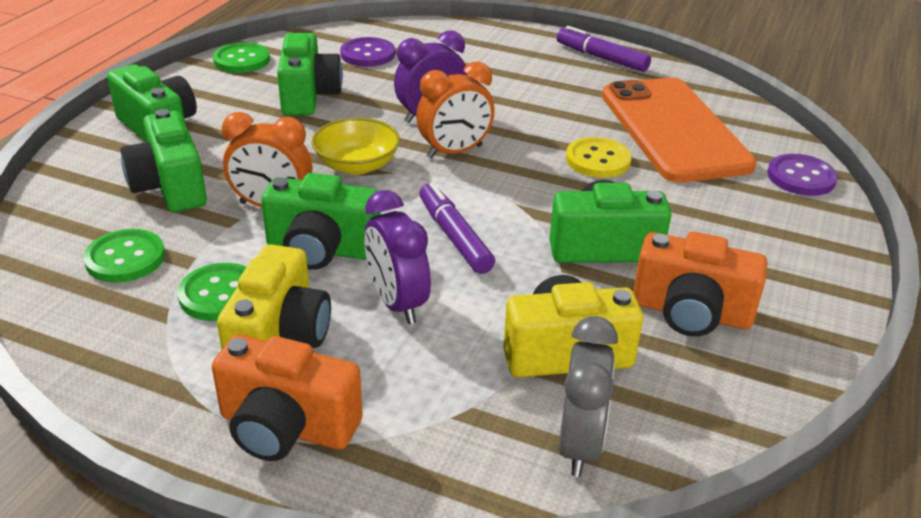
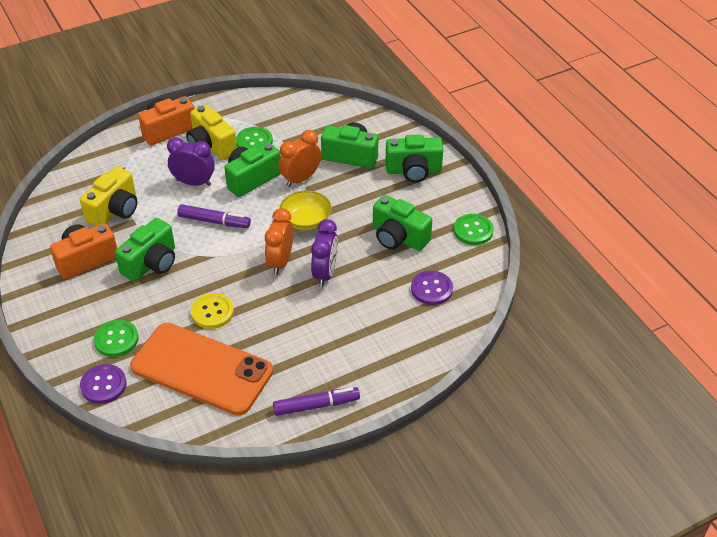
camera: 130 degrees right, 10 degrees up
green button [83,229,165,283] -> green button moved to [94,320,139,357]
grey clock [558,316,618,477] -> none

